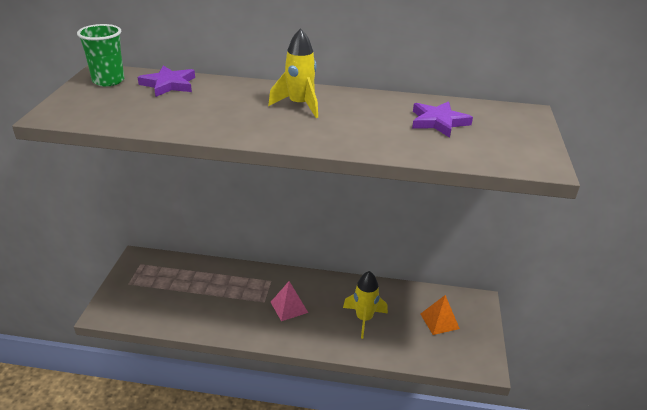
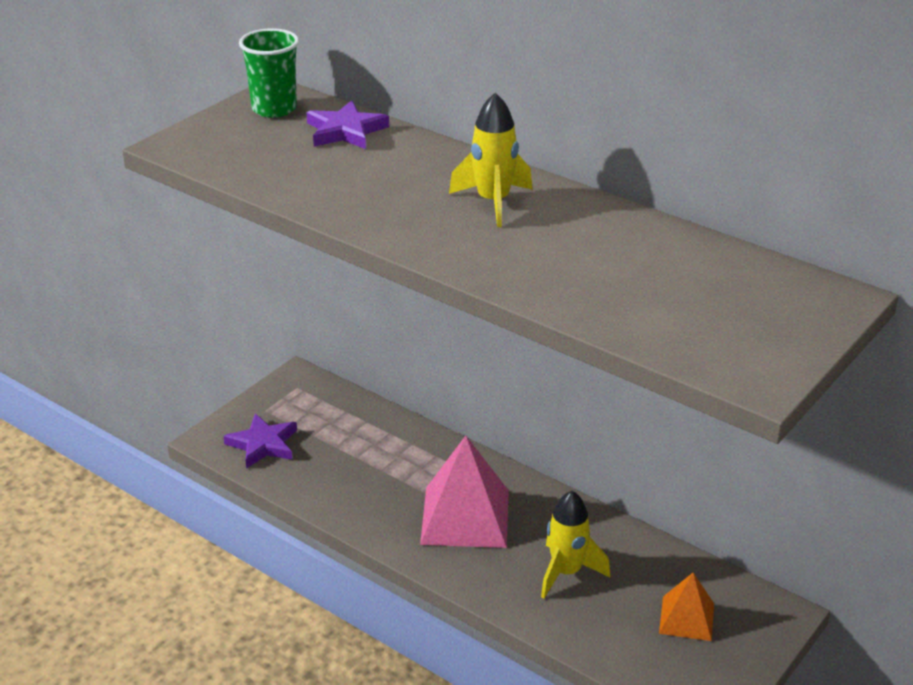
camera: 30 degrees right, 0 degrees up
pink pyramid [271,281,308,321] -> pink pyramid [420,436,509,548], size x1.78
purple star [412,101,473,138] -> purple star moved to [223,413,297,469]

